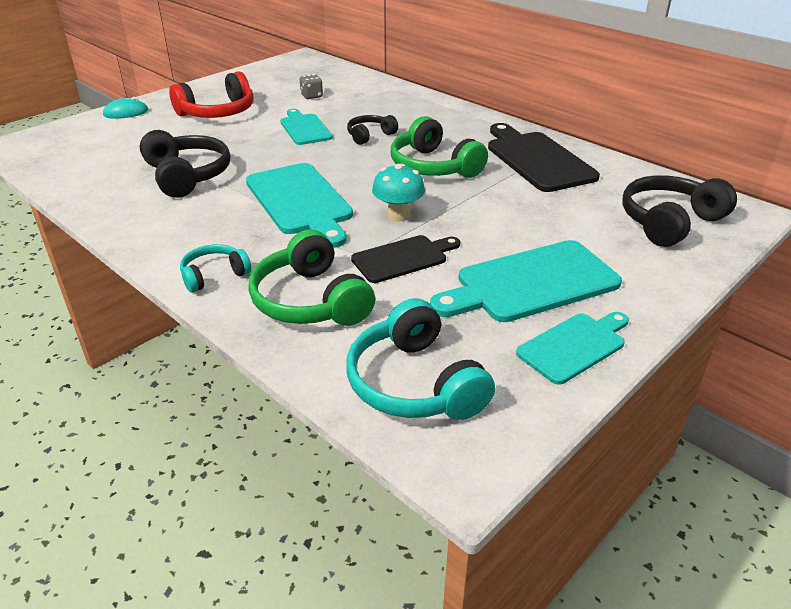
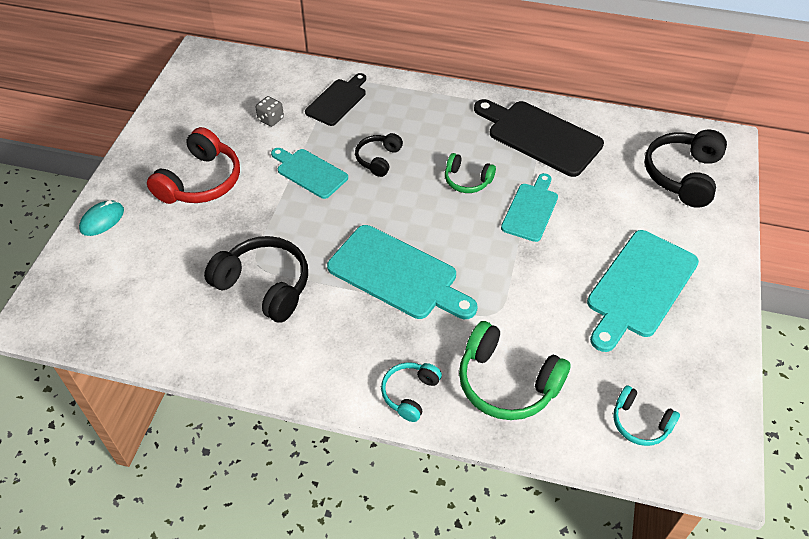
camera: 30 degrees left, 15 degrees up
turquoise headphones [346,298,495,420] -> turquoise headphones [613,385,680,446], size x0.57
black cutting board [351,235,460,283] -> black cutting board moved to [305,73,366,126]
turquoise mushroom [372,164,425,222] -> none
green headphones [391,116,488,178] -> green headphones [445,153,496,193], size x0.57
turquoise cutting board [516,312,629,385] -> turquoise cutting board moved to [501,173,558,242]

